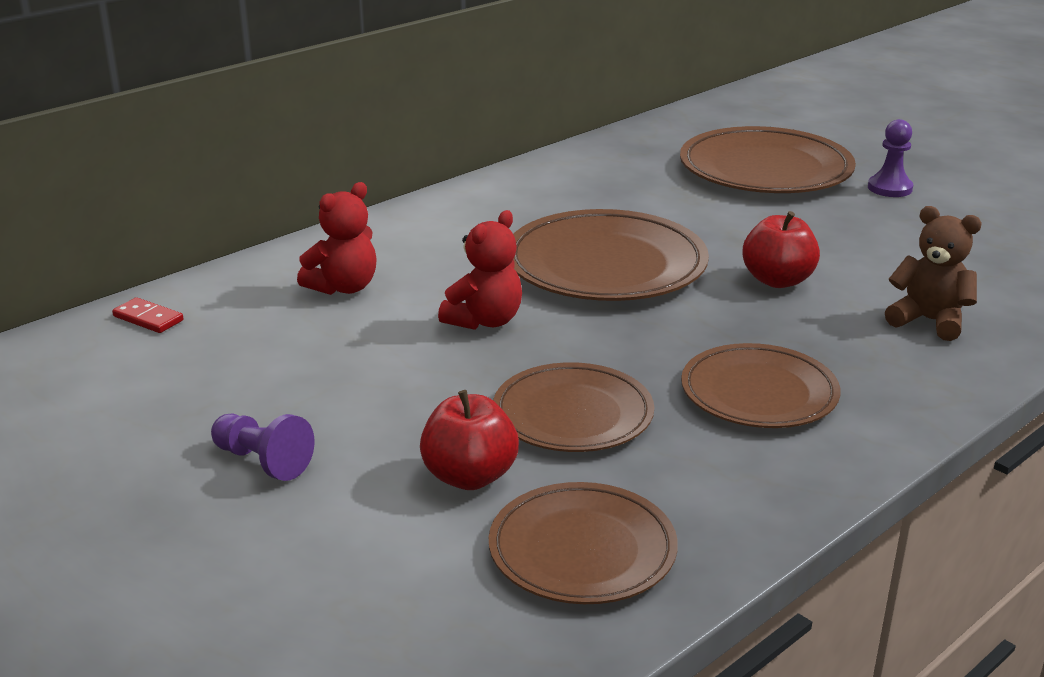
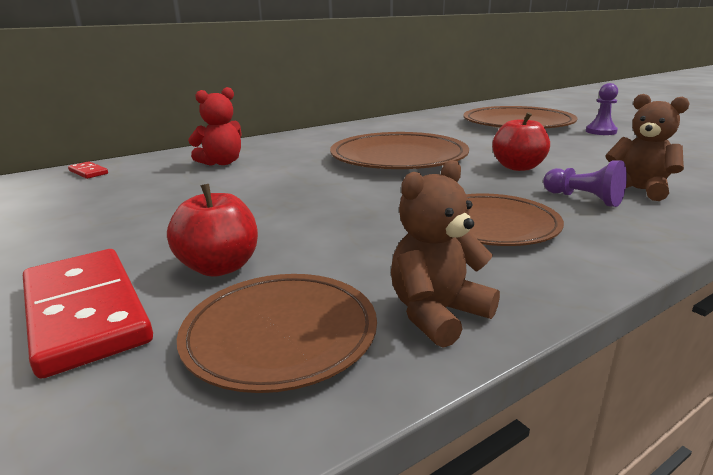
camera: 10 degrees right, 5 degrees down
purple pawn [211,414,315,481] -> purple pawn moved to [543,160,627,207]
red teddy bear [438,210,522,330] -> none
brown plate [493,362,654,452] -> none
none -> red domino [23,249,153,379]
none -> brown teddy bear [391,160,500,348]

